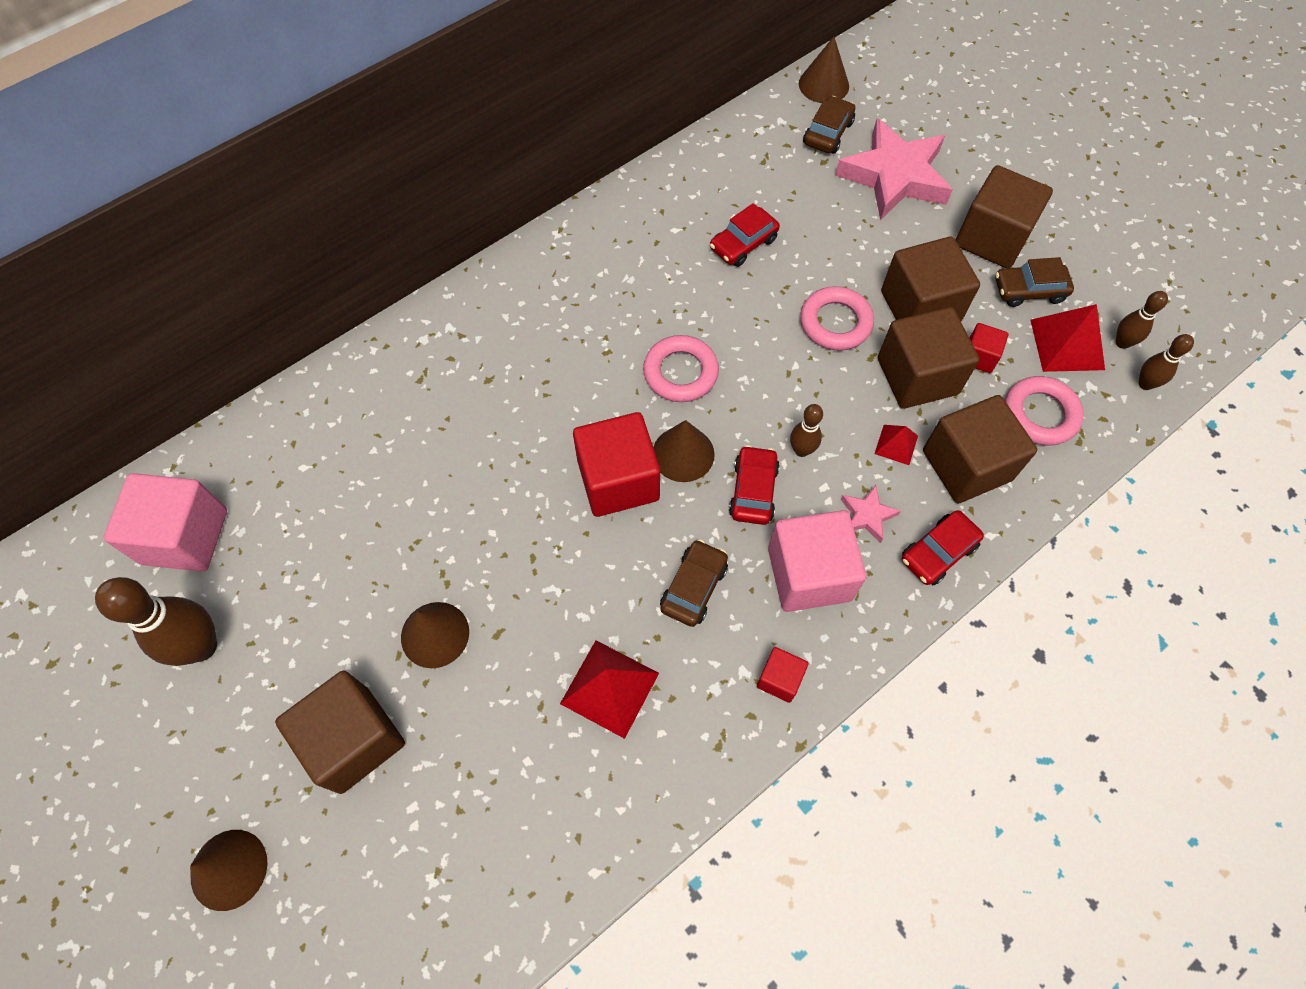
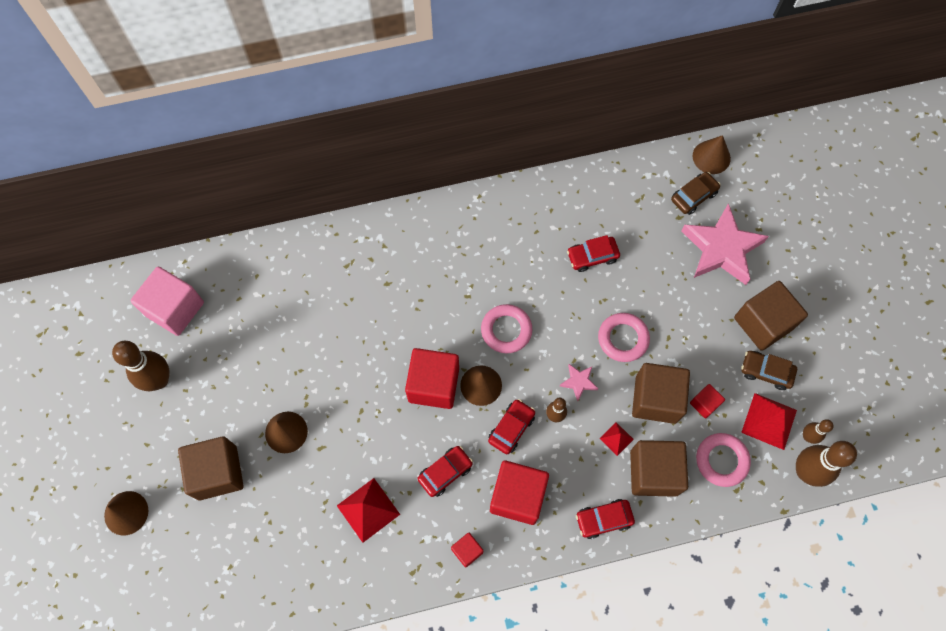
camera: 25 degrees right, 5 degrees up
brown car [660,539,728,627] -> red car [417,446,473,497]
pink cube [768,510,866,612] -> red cube [490,461,549,525]
pink star [841,485,901,543] -> pink star moved to [560,364,599,402]
brown cube [881,237,980,321] -> none
brown bowling pin [1138,334,1194,390] -> brown bowling pin [796,441,857,487], size x1.88

